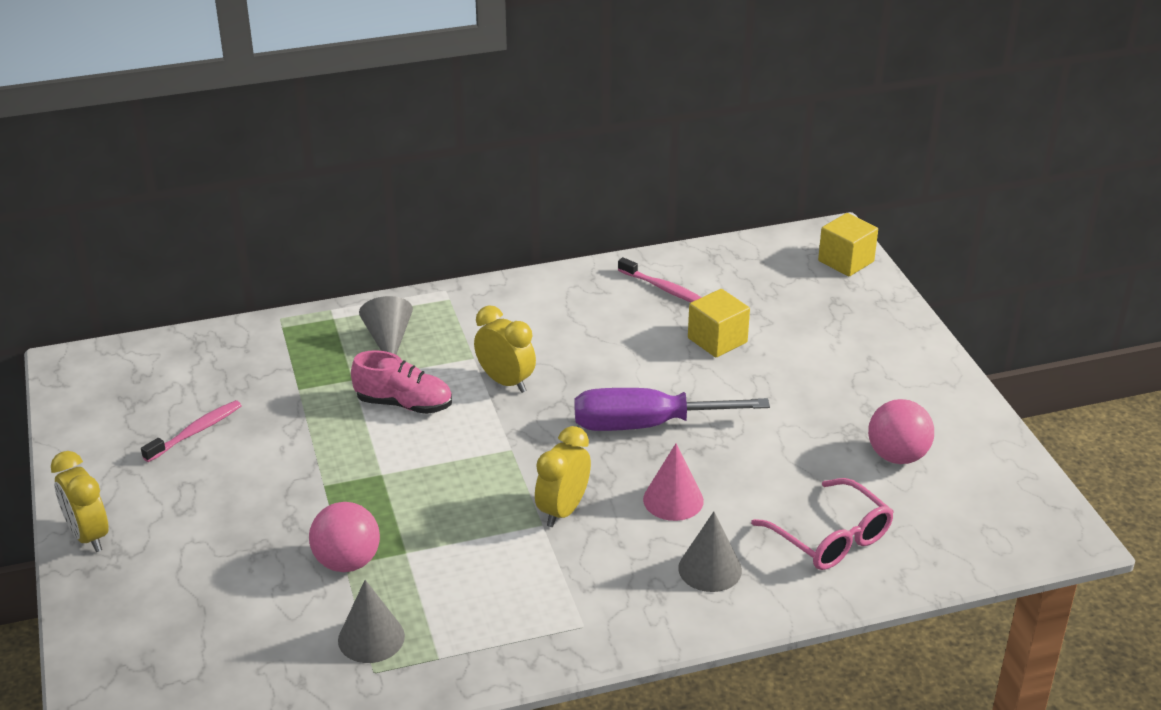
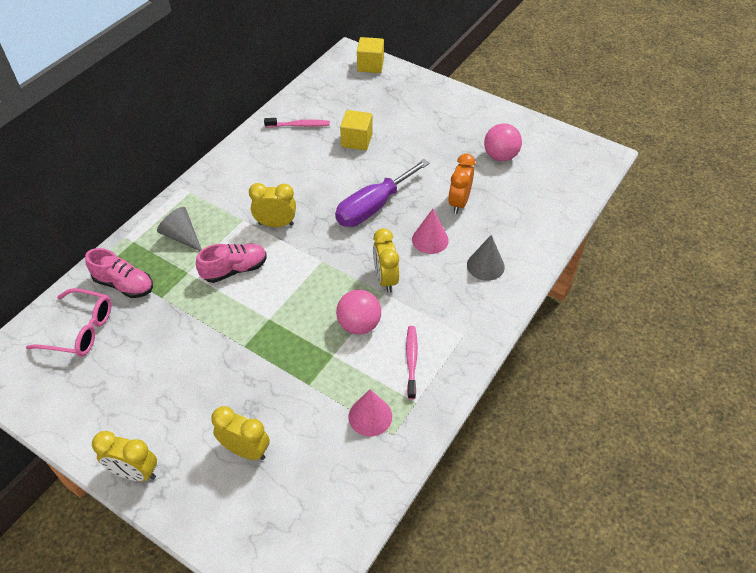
camera: 40 degrees left, 15 degrees up
pink toothbrush [141,400,242,462] -> pink toothbrush moved to [406,326,418,400]
pink ball [309,502,380,572] -> pink ball moved to [336,290,381,335]
grey cone [338,580,405,663] -> pink cone [349,389,392,437]
pink glasses [751,478,894,570] -> pink glasses moved to [26,288,111,357]
none -> pink shoe [85,248,153,298]
none -> yellow clock [211,406,270,460]
none -> orange clock [448,154,475,214]

